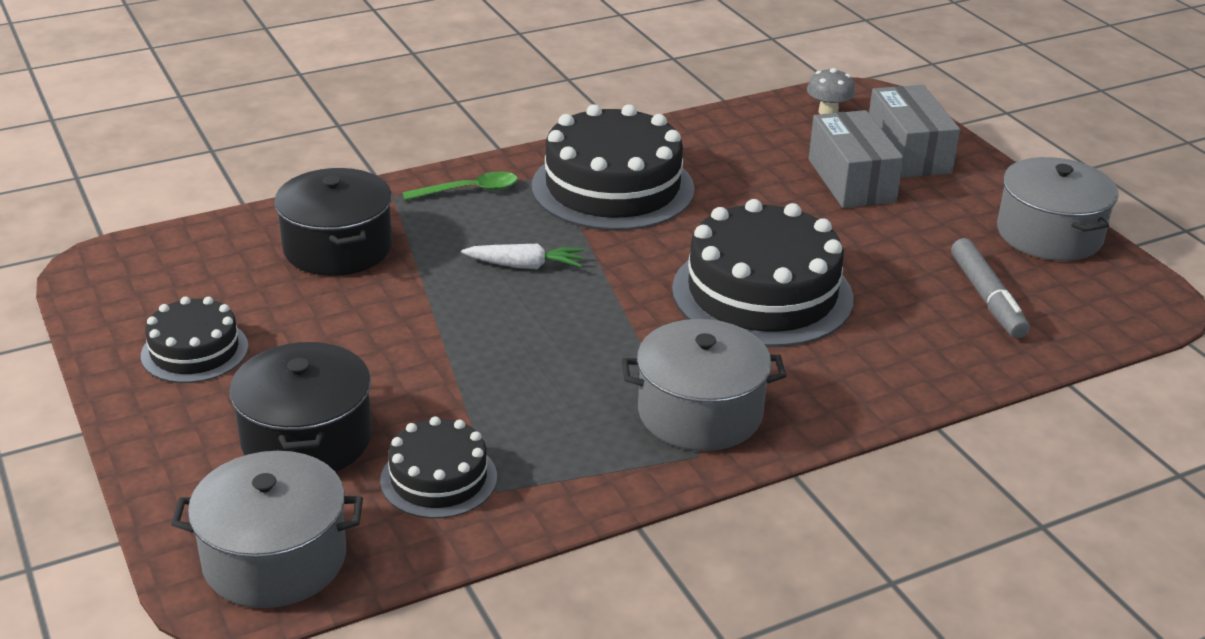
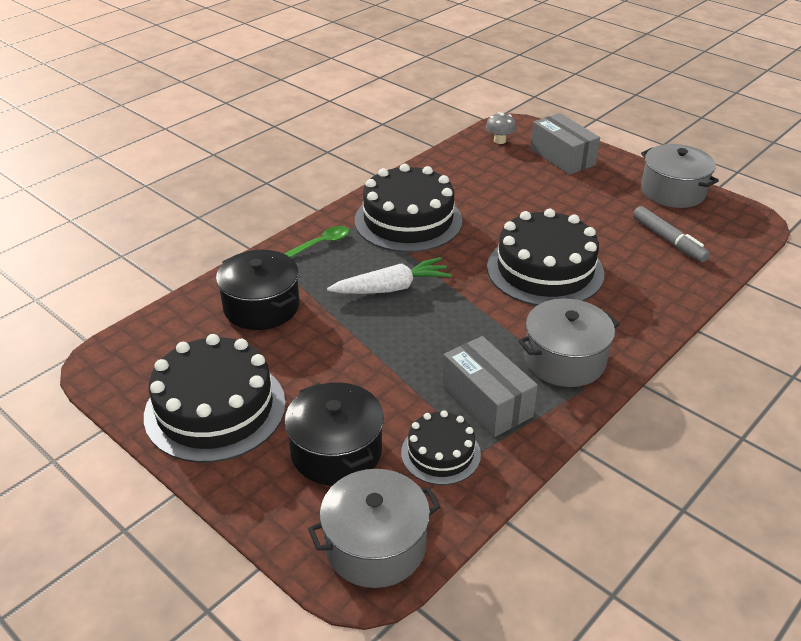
camera: 20 degrees left, 5 degrees up
black cake [141,296,248,383] -> black cake [144,334,286,463], size x1.85
white carrot [461,244,584,269] -> white carrot [327,257,452,294], size x1.51
grey box [809,110,904,208] -> grey box moved to [442,336,538,437]

